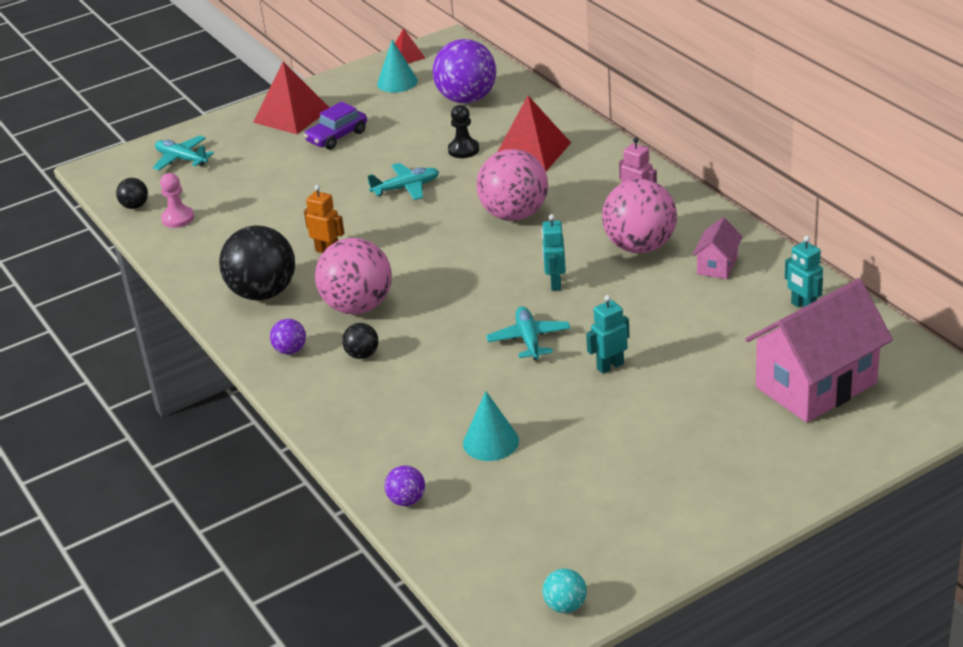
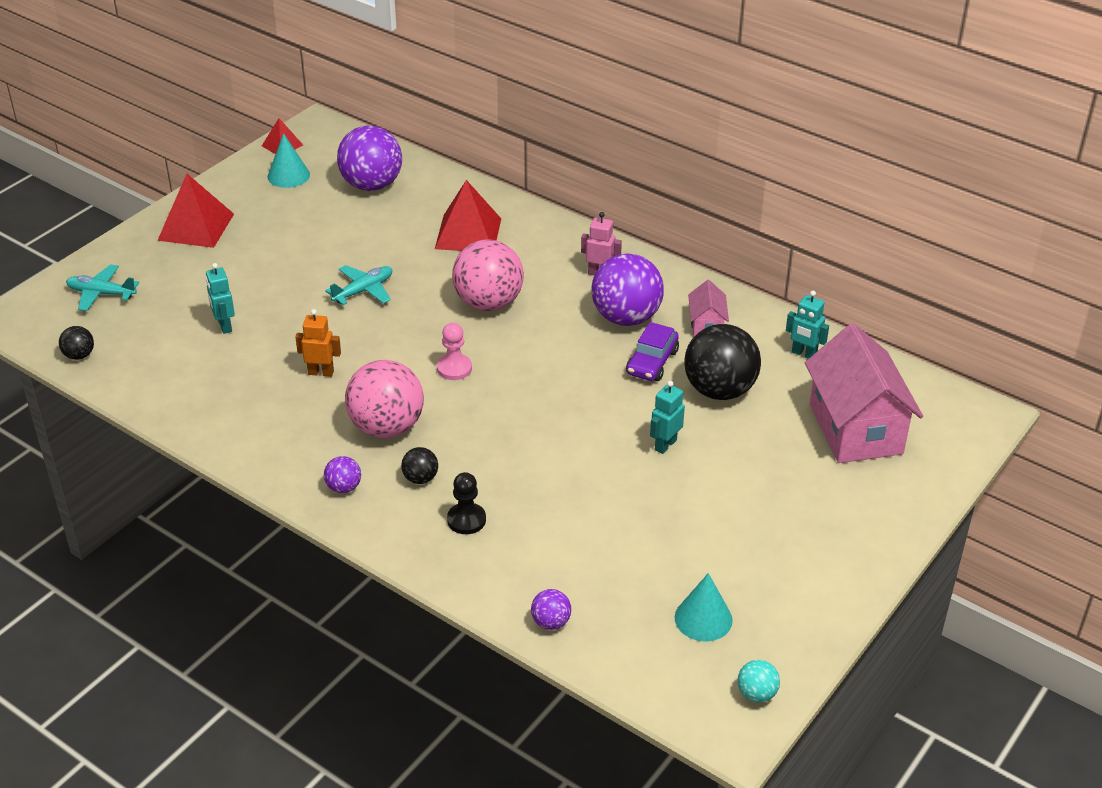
camera: 25 degrees left, 5 degrees up
pink pawn [160,173,194,228] -> pink pawn moved to [437,323,472,380]
black ball [219,225,295,300] -> black ball moved to [685,324,761,400]
purple car [304,102,367,150] -> purple car moved to [626,322,679,381]
black pawn [448,105,479,158] -> black pawn moved to [447,472,486,534]
turquoise cone [463,391,519,461] -> turquoise cone moved to [675,573,733,641]
turquoise plane [486,306,570,360] -> none
turquoise robot [541,214,566,291] -> turquoise robot moved to [206,263,235,334]
pink ball [602,179,677,253] -> purple ball [591,253,664,326]
pink house [745,279,893,423] -> pink house turned 45 degrees counterclockwise [805,323,923,463]

